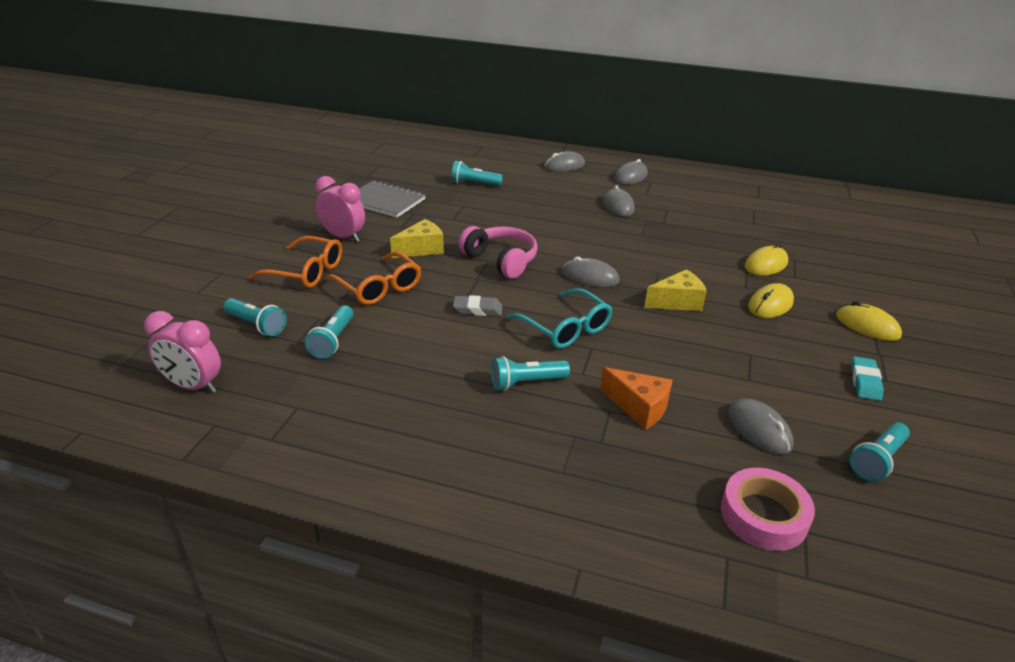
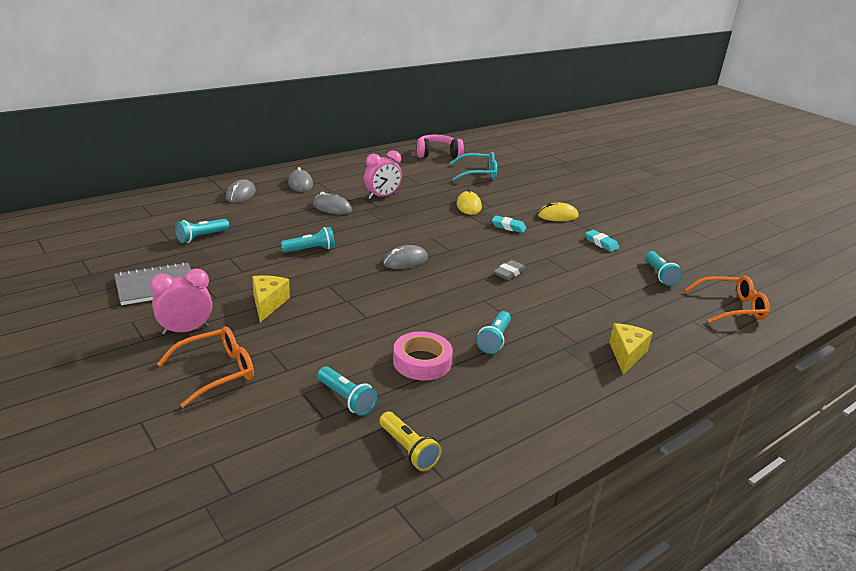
camera: 55 degrees left, 5 degrees down
pink clock [144,311,221,393] -> pink clock moved to [364,151,402,199]
turquoise flashlight [223,298,287,336] -> turquoise flashlight moved to [281,227,335,253]
orange glasses [326,251,421,305] -> orange glasses moved to [685,276,770,323]
grey eraser [453,295,502,316] -> grey eraser moved to [494,260,526,280]
pink headphones [459,226,538,278] -> pink headphones moved to [417,135,464,158]
turquoise glasses [507,288,613,348] -> turquoise glasses moved to [450,152,497,180]
orange cheese [600,367,673,430] -> none
yellow cheese [644,269,707,311] -> yellow cheese moved to [609,323,653,375]
pink tape [721,468,815,551] -> pink tape moved to [393,331,453,381]
grey mouse [728,398,794,454] -> none
yellow mouse [748,283,794,318] -> turquoise eraser [492,216,526,233]
none -> yellow flashlight [379,412,442,471]

